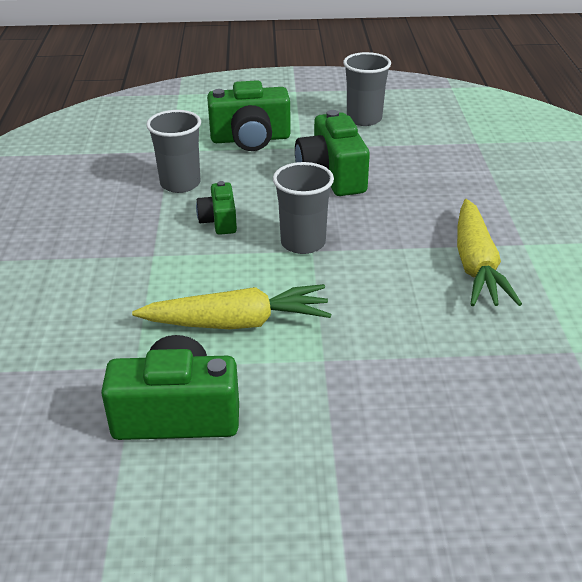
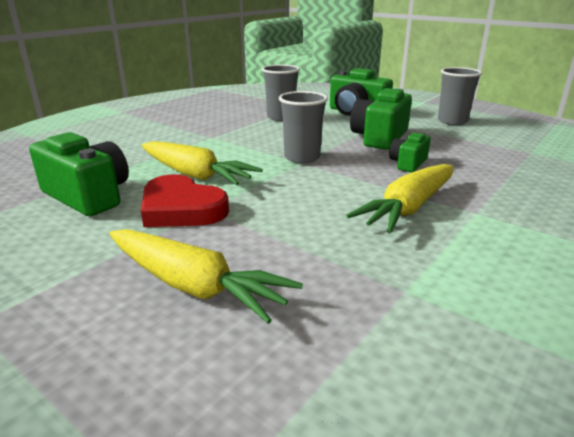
camera: 40 degrees right, 10 degrees down
green camera [196,181,237,235] -> green camera moved to [389,132,431,172]
none -> yellow carrot [109,229,303,324]
none -> red heart [141,174,229,227]

